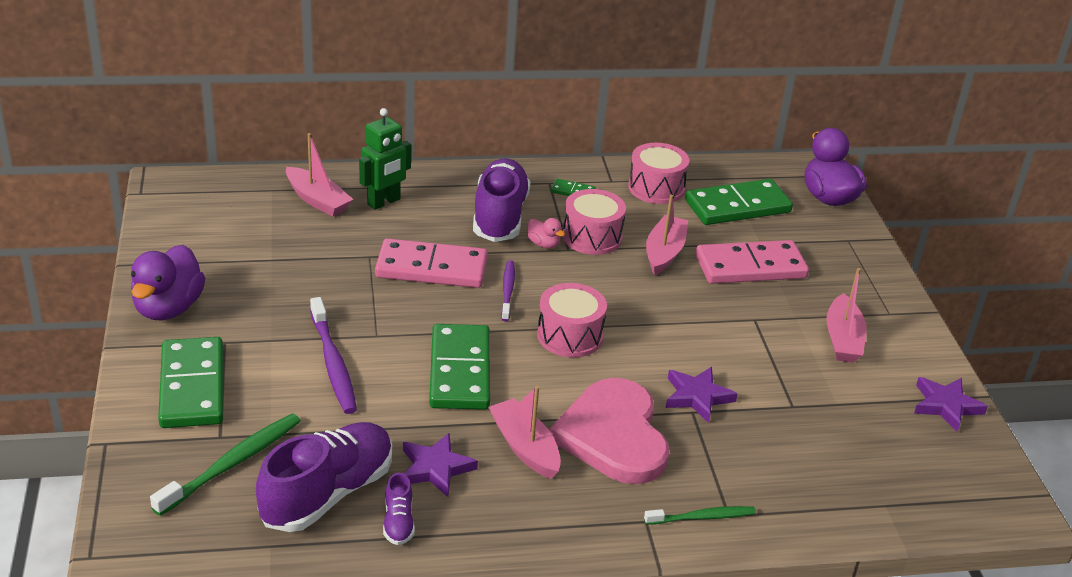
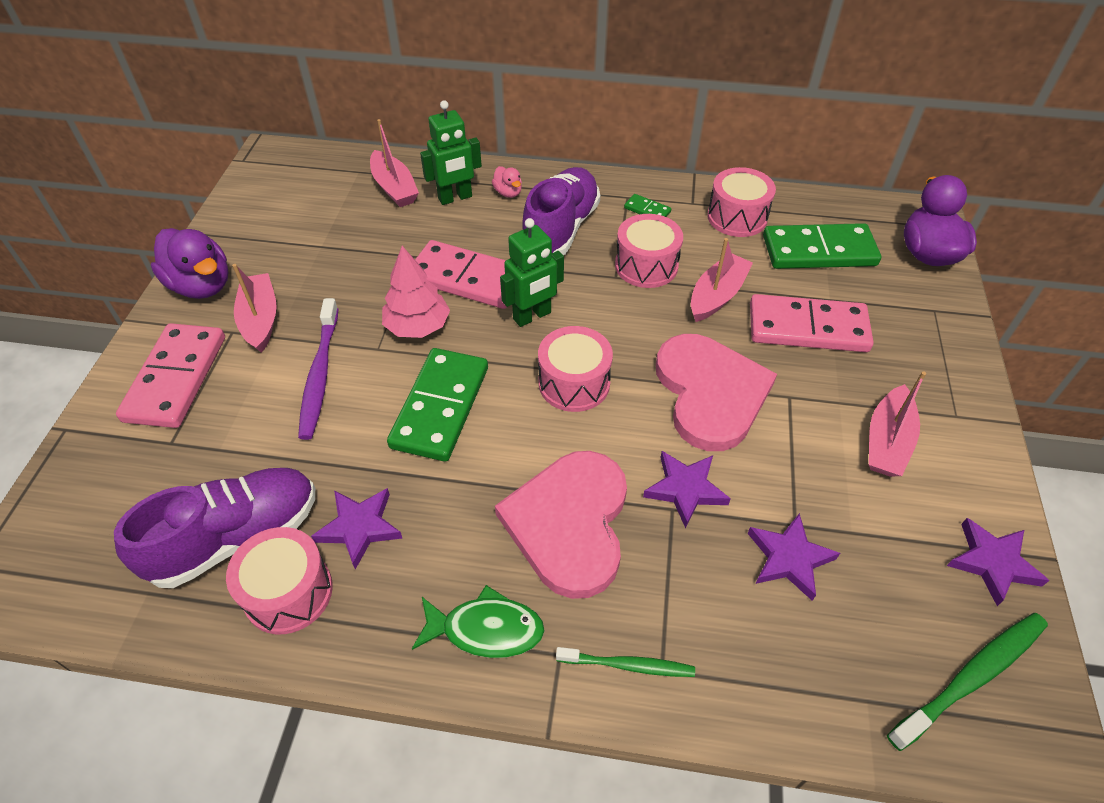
camera: 20 degrees right, 15 degrees up
purple duck [131,245,205,320] -> purple duck turned 75 degrees counterclockwise [151,228,229,299]
green toothbrush [150,414,301,516] -> green toothbrush moved to [887,613,1048,751]
green domino [158,337,223,428] -> pink domino [116,323,225,428]
purple shoe [383,472,415,545] -> pink drum [226,527,333,634]
pink boat [489,386,561,479] -> pink boat moved to [232,264,277,353]
purple toothbrush [501,260,515,321] -> green robot [500,218,564,327]
pink duck [527,218,565,248] -> pink duck moved to [492,166,522,198]
none -> pink tree [382,246,450,338]
none -> green fish [412,585,544,658]
none -> pink heart [656,334,777,451]
none -> purple star [748,513,840,601]

